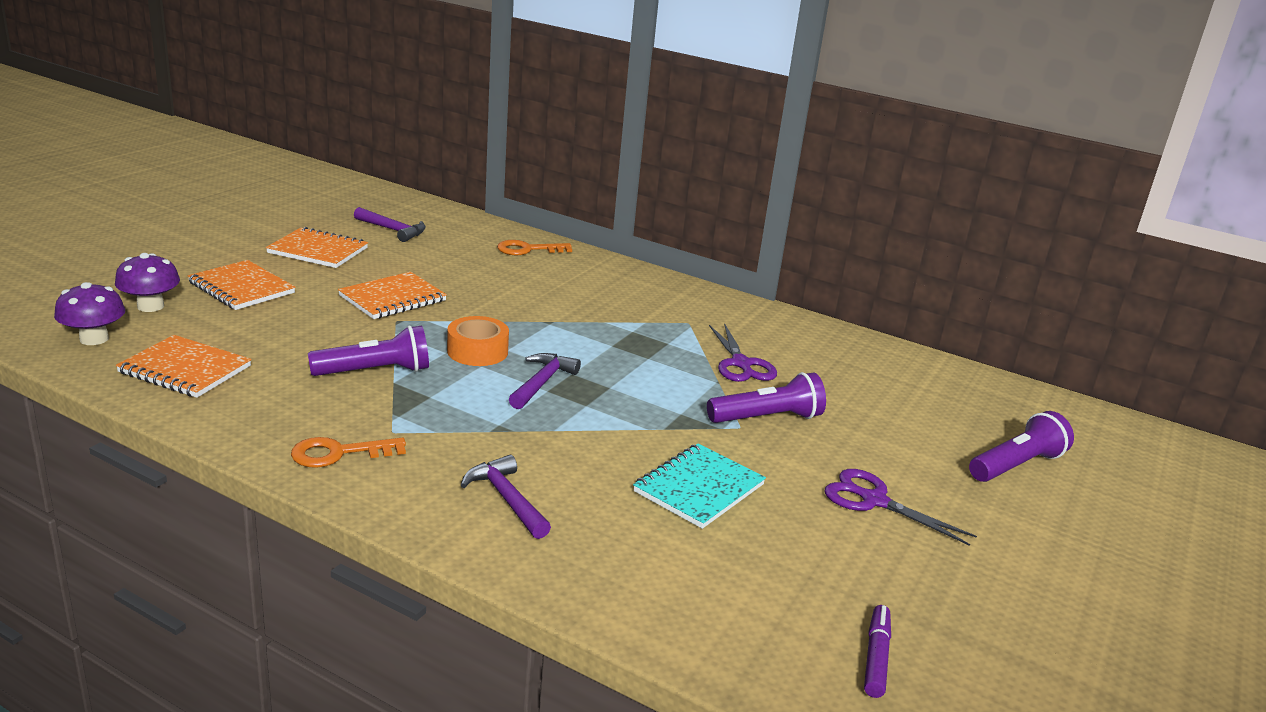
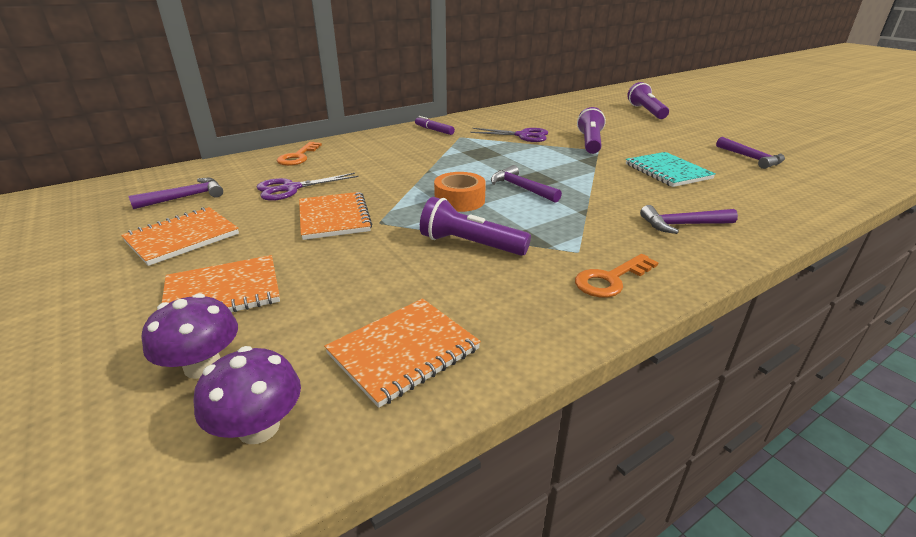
camera: 60 degrees left, 5 degrees up
orange key [291,437,406,468] -> orange key turned 45 degrees clockwise [575,254,659,298]
purple flashlight [308,325,429,376] -> purple flashlight turned 75 degrees counterclockwise [420,197,531,256]
purple scissors [824,469,977,546] -> purple scissors moved to [257,173,359,201]
purple marker [864,605,891,698] -> purple marker moved to [415,116,455,135]
none -> purple hammer [716,137,785,169]

